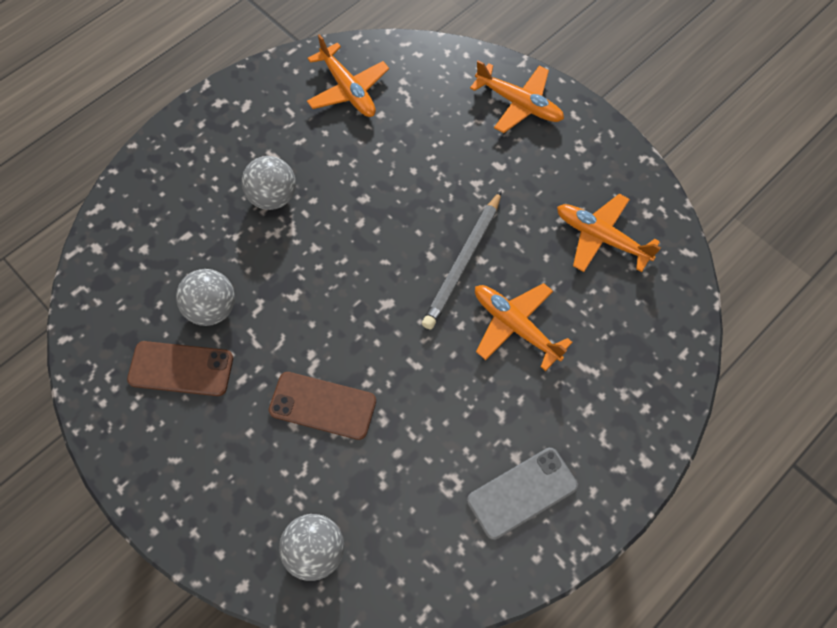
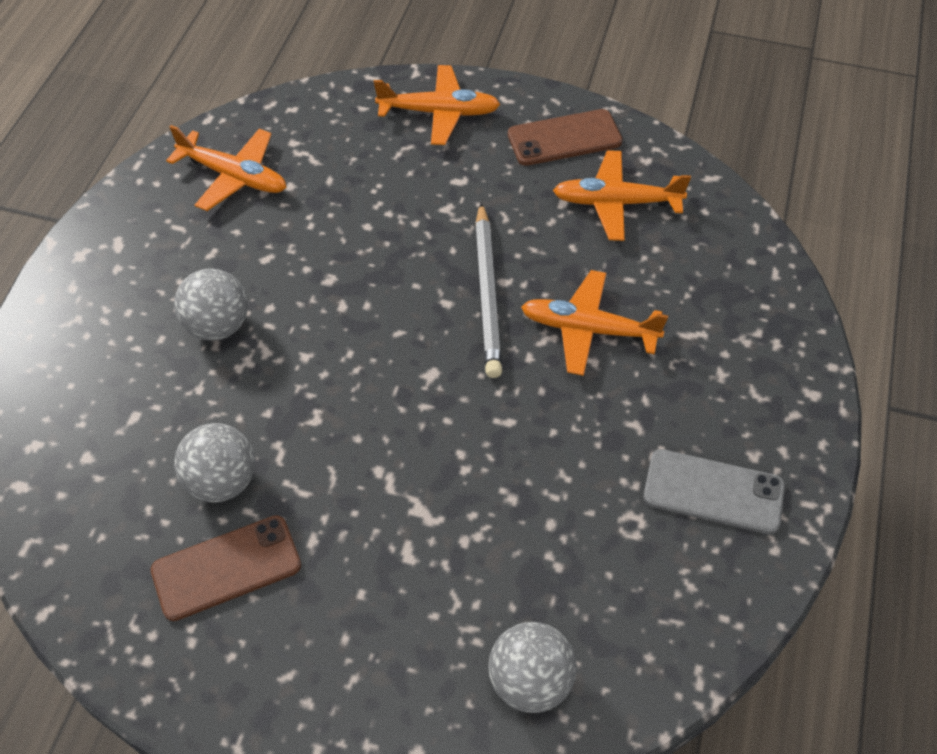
camera: 30 degrees left, 10 degrees down
brown phone [269,372,376,440] -> brown phone moved to [508,109,623,166]
grey phone [467,448,578,540] -> grey phone turned 75 degrees clockwise [643,449,785,534]

